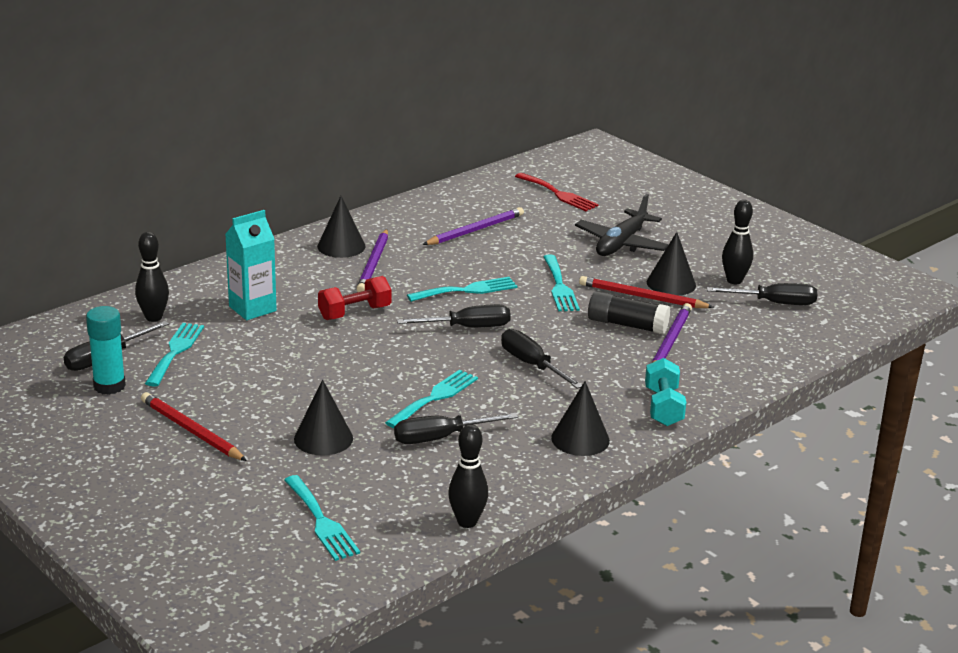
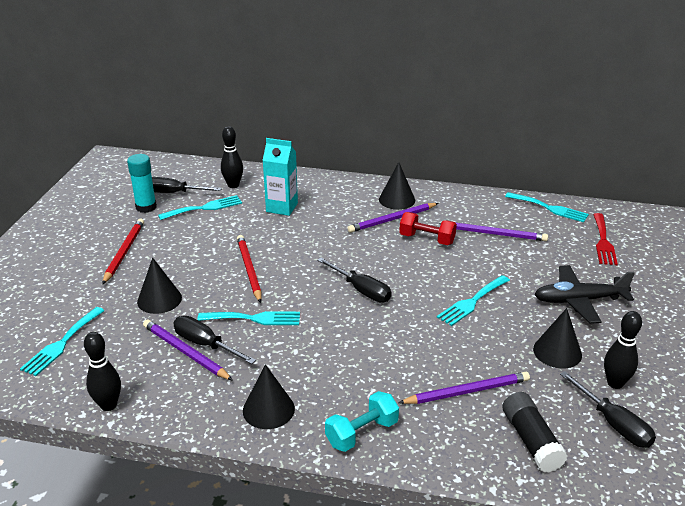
camera: 55 degrees right, 5 degrees up
red dumbbell [318,276,391,320] -> red dumbbell moved to [399,212,457,245]
turquoise fork [407,277,517,302] -> turquoise fork moved to [505,192,589,223]
black screwdriver [501,329,582,389] -> none
red pencil [579,276,714,308] -> red pencil moved to [237,235,262,303]
black glue stick [588,291,670,335] -> black glue stick moved to [502,392,568,472]
none -> purple pencil [143,319,233,381]

